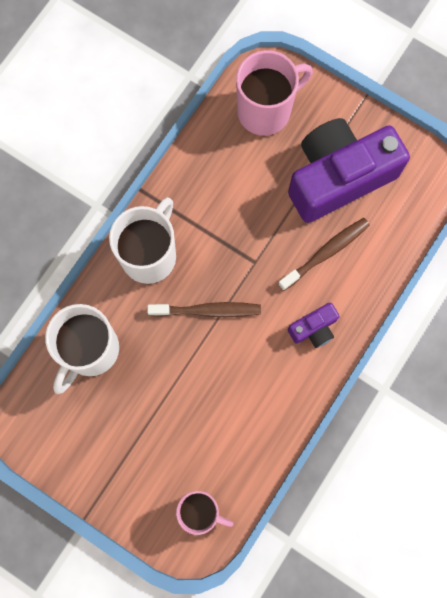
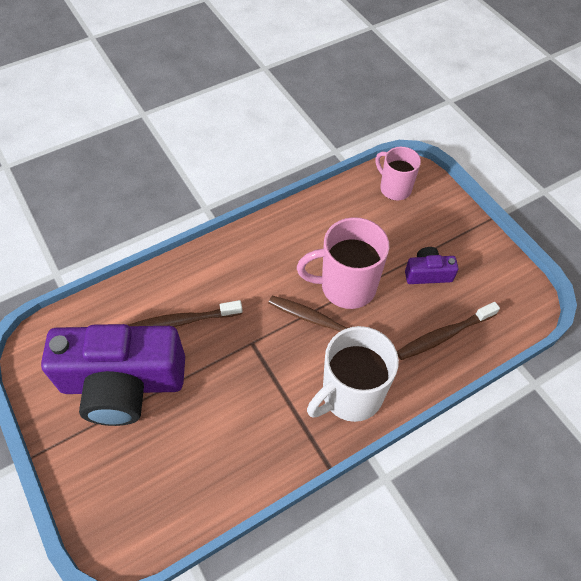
camera: 155 degrees left, 20 degrees down
white mug [45,304,119,394] -> brown toothbrush [397,302,500,360]
pink mug [236,50,313,136] -> pink mug moved to [297,217,389,309]
purple camera [288,303,340,348] -> purple camera moved to [405,247,459,284]

